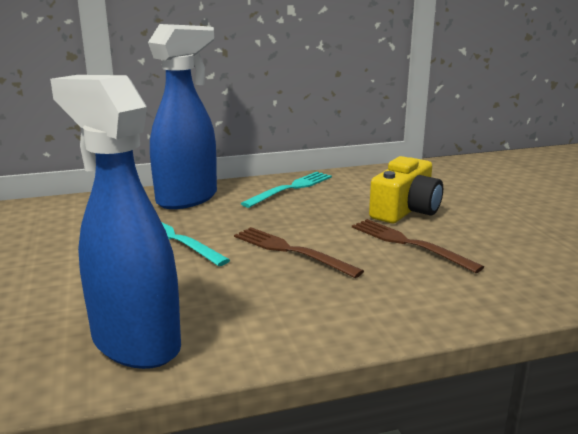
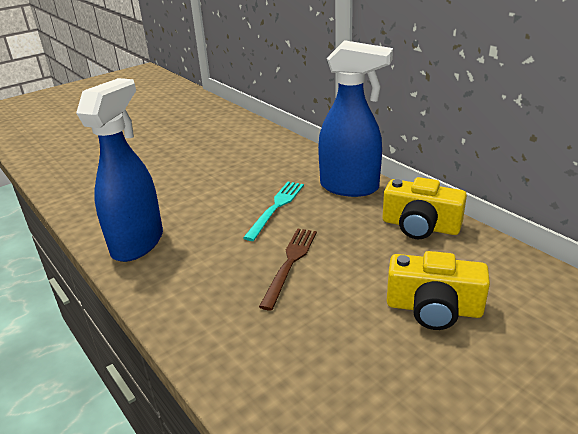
camera: 70 degrees right, 10 degrees up
turquoise fork [241,172,332,208] -> yellow camera [383,177,467,239]
brown fork [352,219,484,273] -> none

